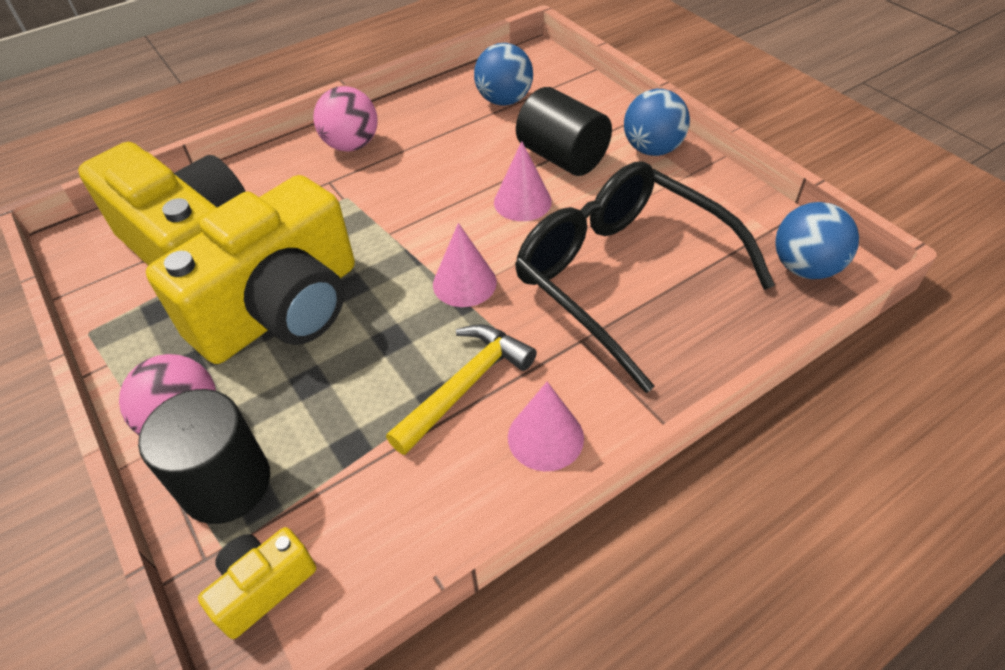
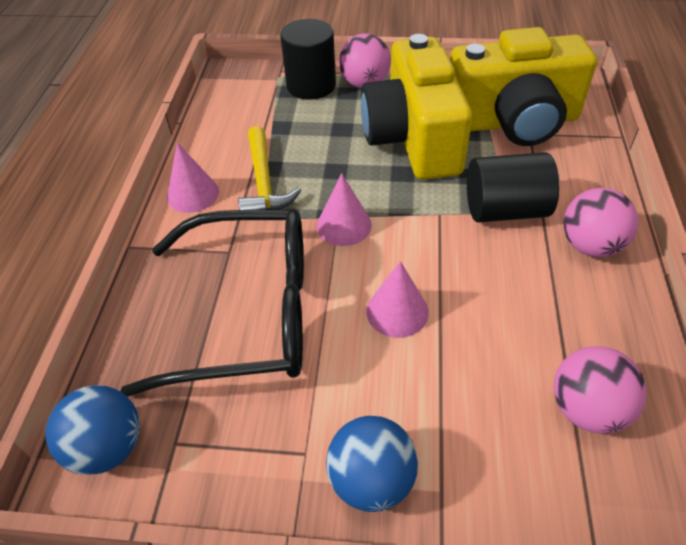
camera: 130 degrees right, 0 degrees up
yellow camera [198,527,316,639] -> none
blue ball [474,43,533,106] -> pink ball [554,346,647,434]
black cylinder [516,87,612,176] -> black cylinder moved to [467,152,559,223]

